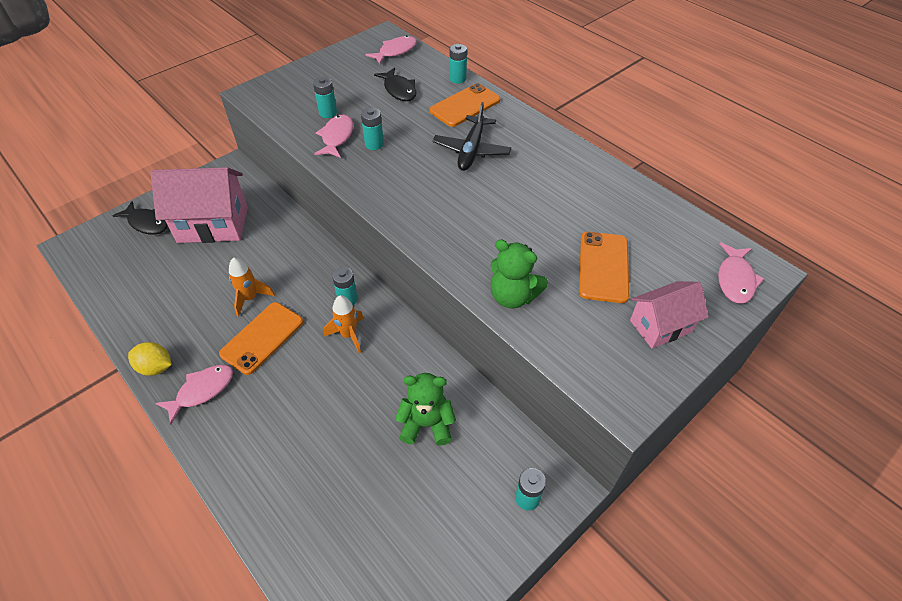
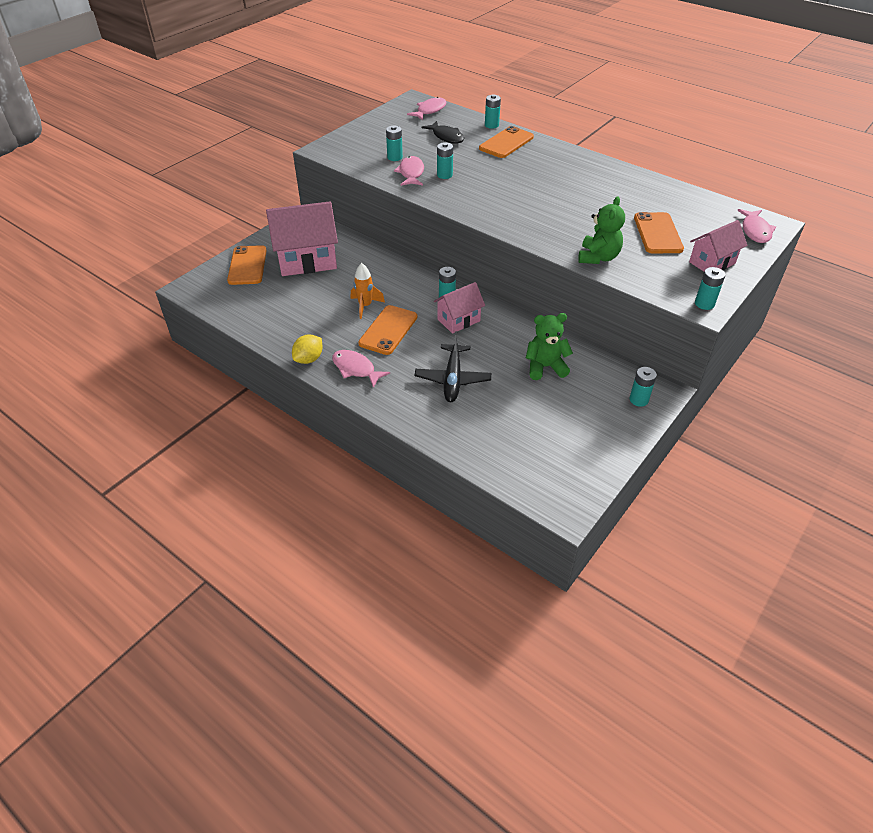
camera: 10 degrees left, 5 degrees down
black fish [112,201,167,235] -> orange phone [227,245,267,285]
yellow lemon [128,342,172,376] -> yellow lemon turned 60 degrees counterclockwise [292,334,323,364]
pink fish [156,365,233,425] -> pink fish turned 90 degrees counterclockwise [332,350,390,388]
orange rocket [324,295,364,353] -> pink house [434,282,485,334]
black plane [433,102,511,171] -> black plane moved to [415,331,491,402]
green teddy bear [491,239,548,308] -> green teddy bear turned 90 degrees counterclockwise [578,196,625,264]
none -> turquoise battery [695,267,725,310]

